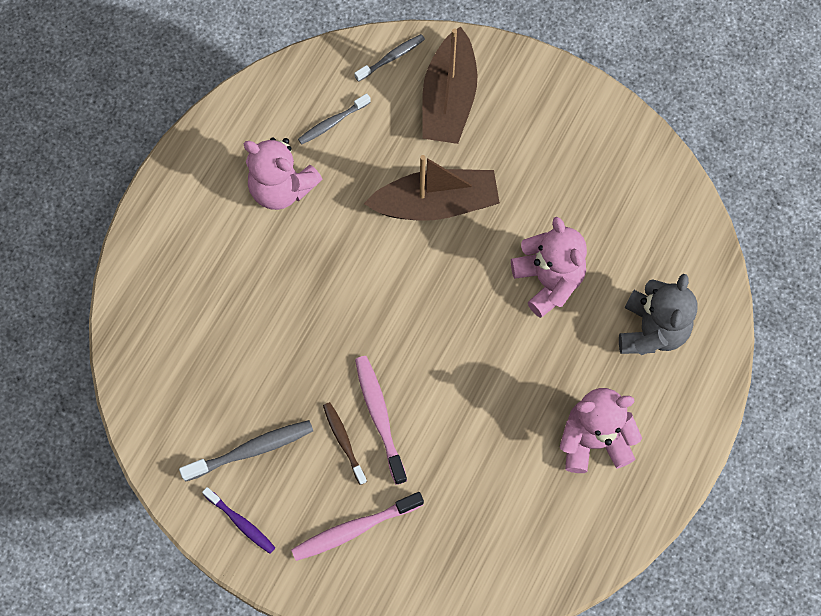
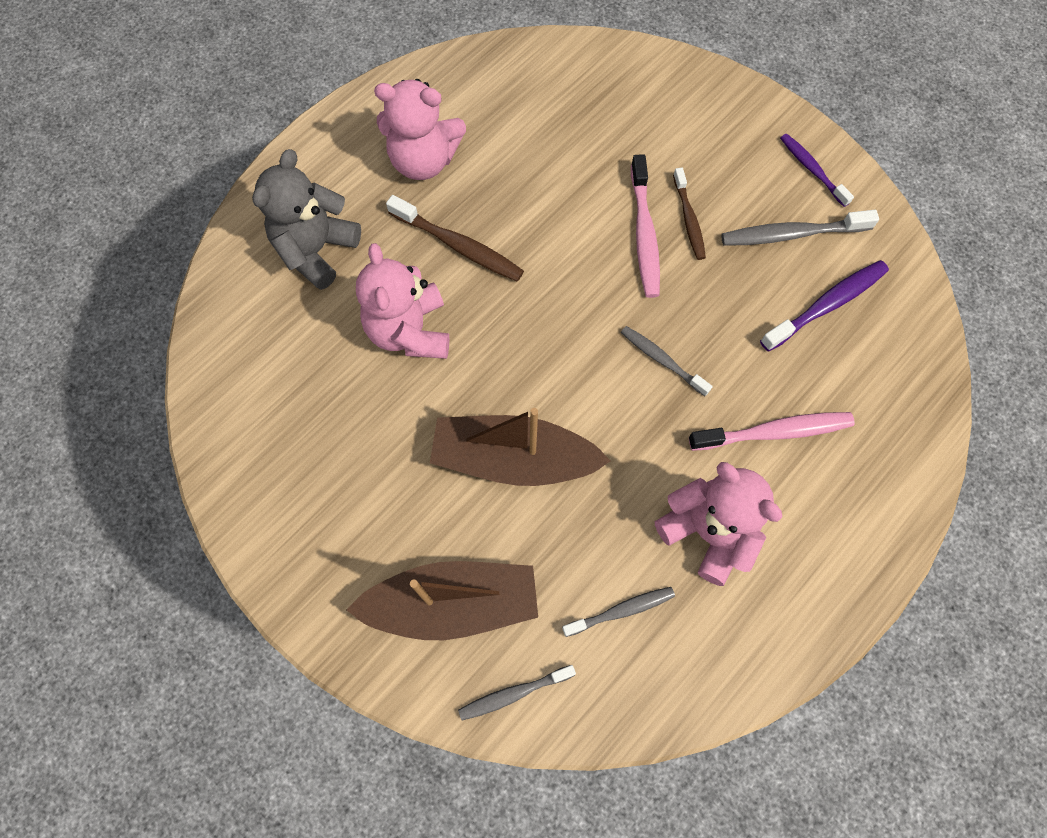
camera: 165 degrees left, 0 degrees up
pink toothbrush [291,492,424,561] -> pink toothbrush moved to [689,412,855,451]
brown boat [422,26,477,144] -> brown boat turned 60 degrees clockwise [347,561,538,640]
none -> brown toothbrush [386,195,524,282]
none -> grey toothbrush [621,326,713,396]
none -> purple toothbrush [760,260,889,351]

